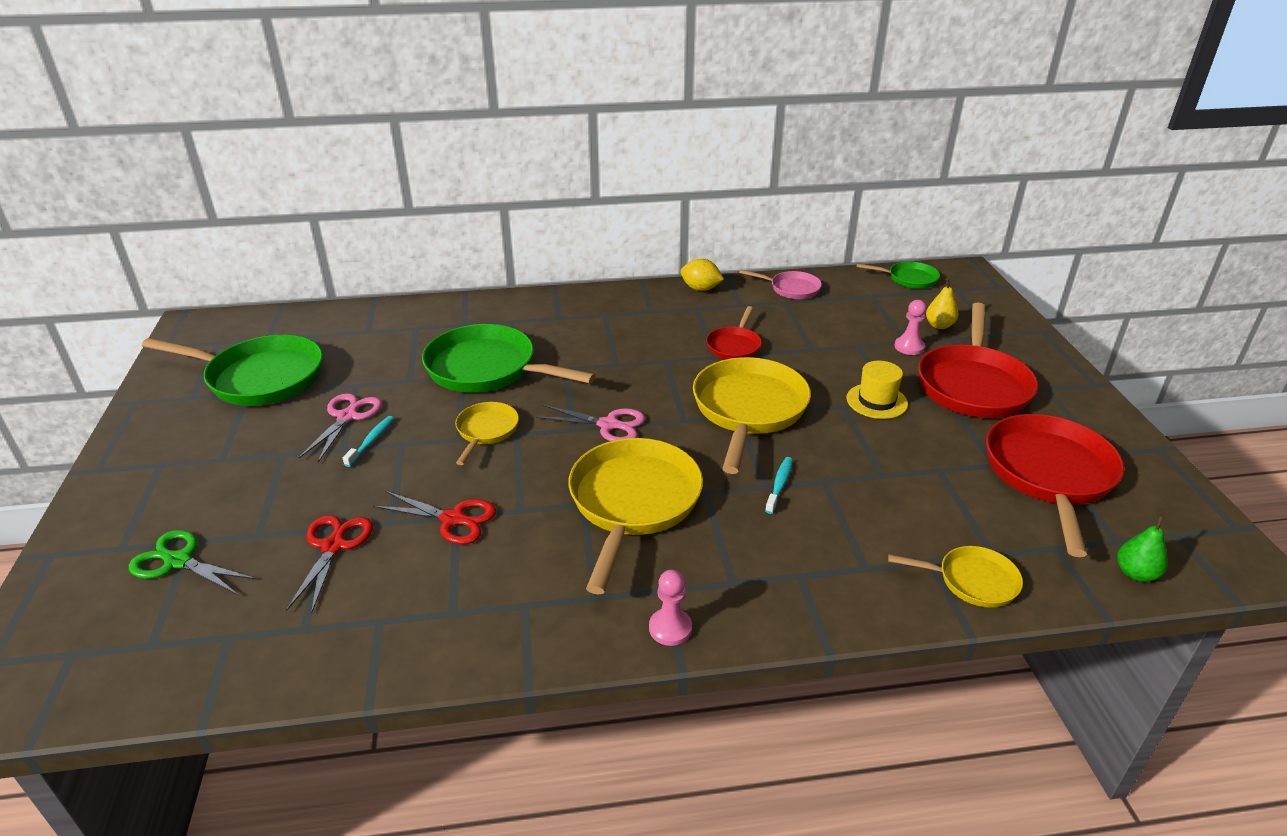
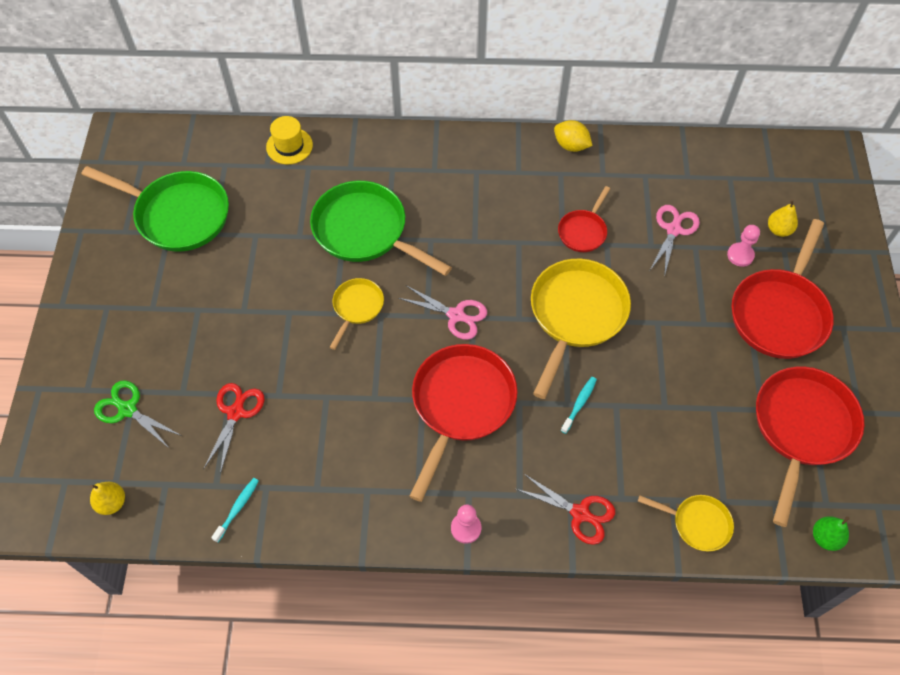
camera: 10 degrees right, 25 degrees up
pink scissors [299,393,382,462] -> pink scissors moved to [650,205,700,277]
turquoise toothbrush [343,416,394,467] -> turquoise toothbrush moved to [211,478,259,542]
red scissors [373,491,496,544] -> red scissors moved to [516,474,615,545]
yellow pan [568,438,703,595] -> red pan [409,344,517,502]
pink pan [739,269,822,299] -> none
yellow hat [847,361,908,419] -> yellow hat moved to [266,116,313,164]
green pan [856,261,940,289] -> none
none -> yellow pear [90,482,125,515]

